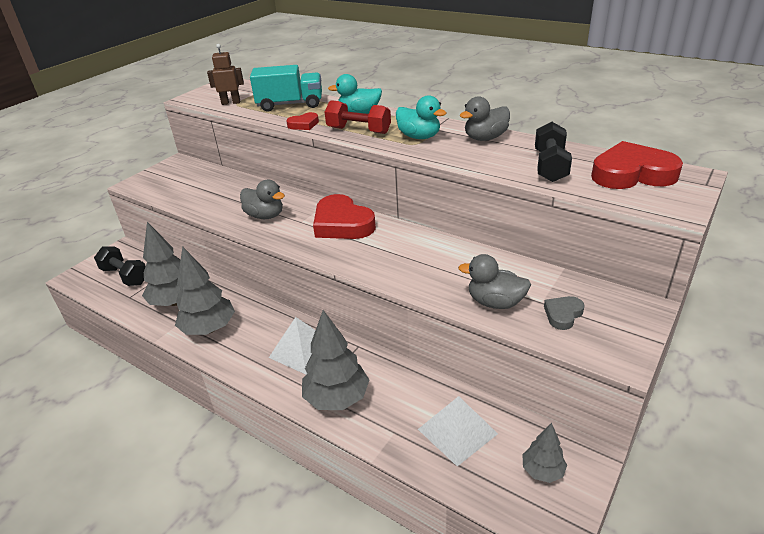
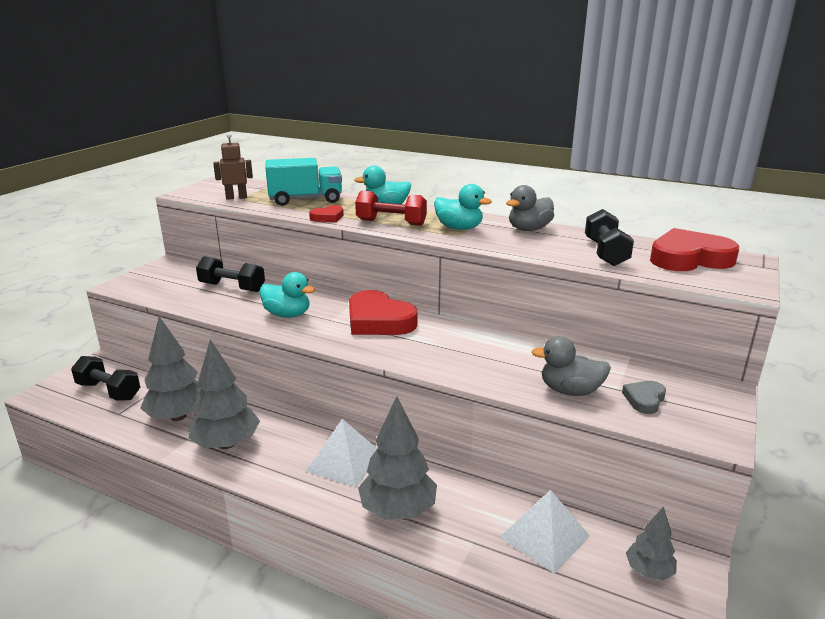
camera: 10 degrees left, 10 degrees down
grey duck [240,180,285,219] -> turquoise duck [260,272,315,318]
none -> black dumbbell [196,256,265,292]

